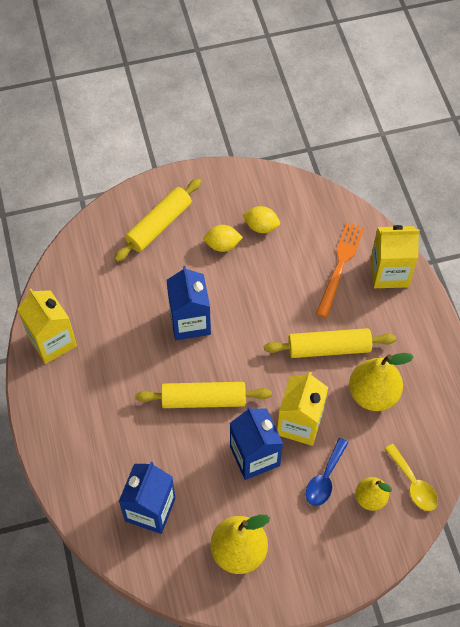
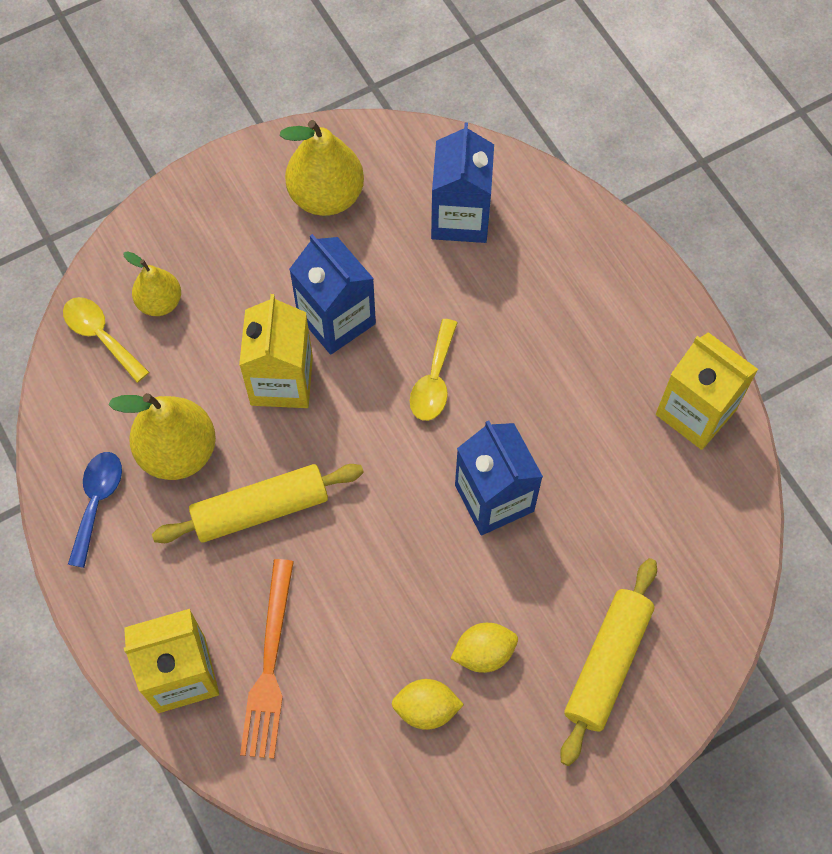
camera: 165 degrees right, 5 degrees up
yellow rolling pin [135,382,272,408] -> yellow spoon [410,319,457,421]
blue spoon [306,438,349,506] -> blue spoon moved to [68,452,122,568]

